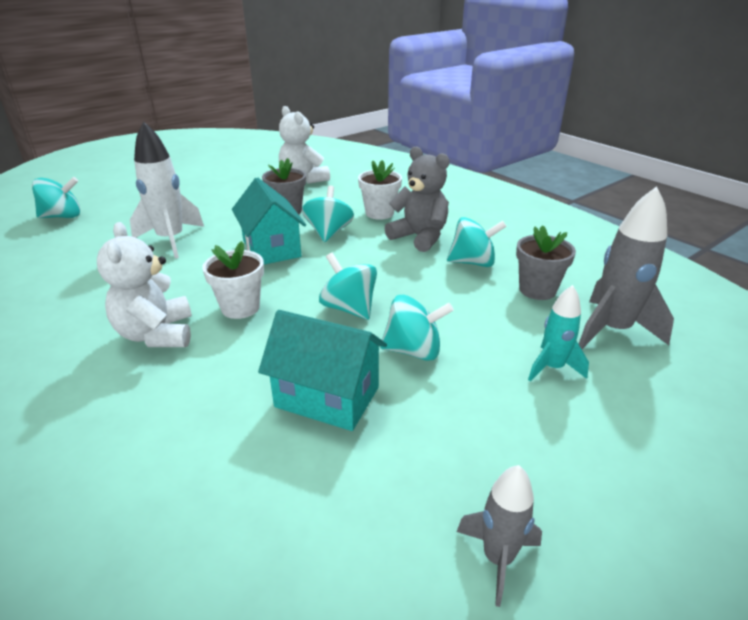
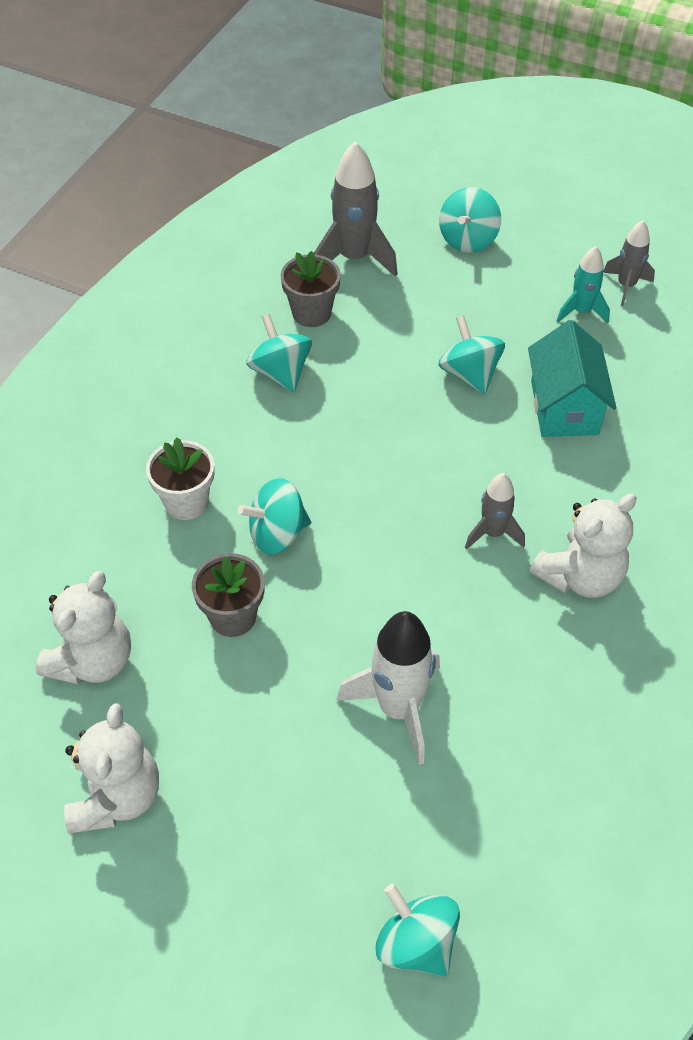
camera: 115 degrees left, 20 degrees up
white flower pot [202,241,264,319] -> grey rocket [465,473,525,549]
turquoise house [232,177,306,265] -> none
turquoise spinning top [319,253,377,320] -> turquoise spinning top moved to [439,187,501,253]
grey teddy bear [385,146,450,252] -> none
turquoise rocket [528,285,589,381] -> turquoise rocket moved to [557,246,610,323]
none -> white teddy bear [64,703,159,834]

